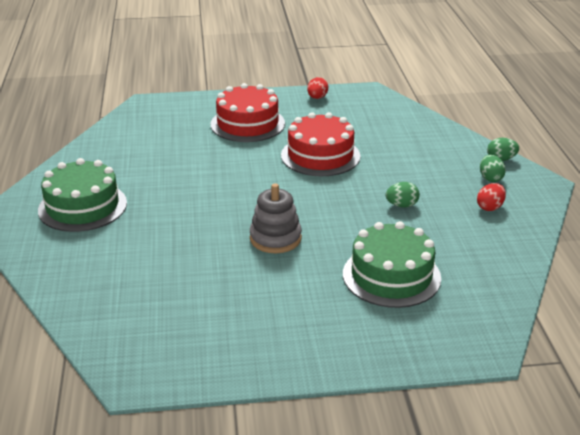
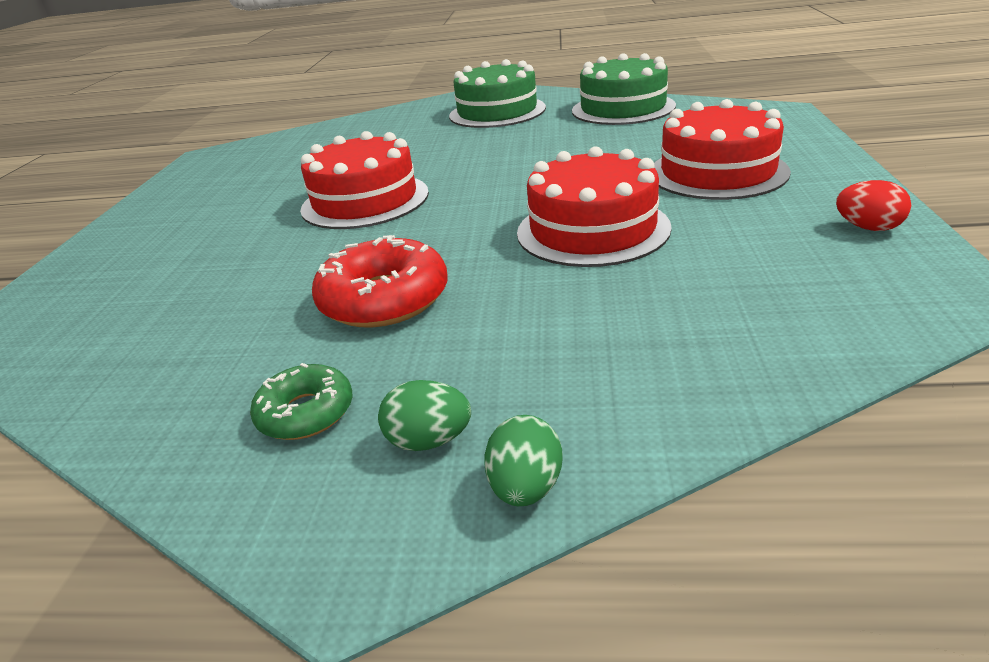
camera: 105 degrees right, 0 degrees up
grey stacking toy [250,183,302,253] -> red cake [300,131,429,229]
green cake [343,221,441,308] -> green cake moved to [572,53,676,125]
green egg [386,182,420,208] -> red donut [312,235,448,327]
red egg [477,183,506,211] -> green donut [250,363,353,440]

